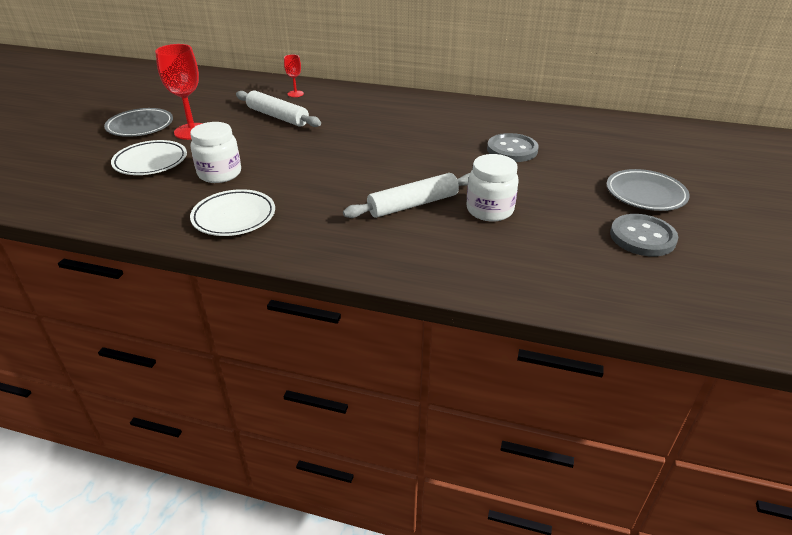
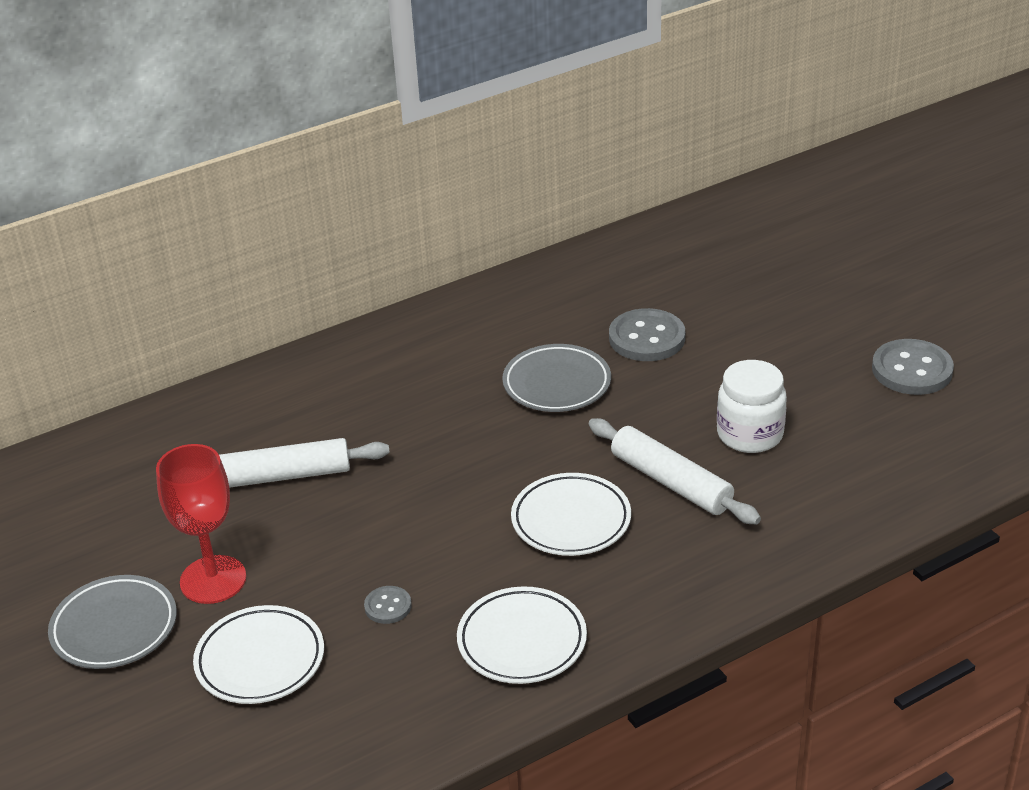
camera: 45 degrees left, 0 degrees up
white jar [190,122,241,183] -> grey button [364,586,412,624]
red goblet [284,54,304,97] -> none
white rolling pin [343,173,470,218] -> white rolling pin turned 60 degrees counterclockwise [589,418,761,524]
grey plate [606,169,690,211] -> grey plate moved to [502,344,611,412]
none -> white plate [511,473,631,556]

